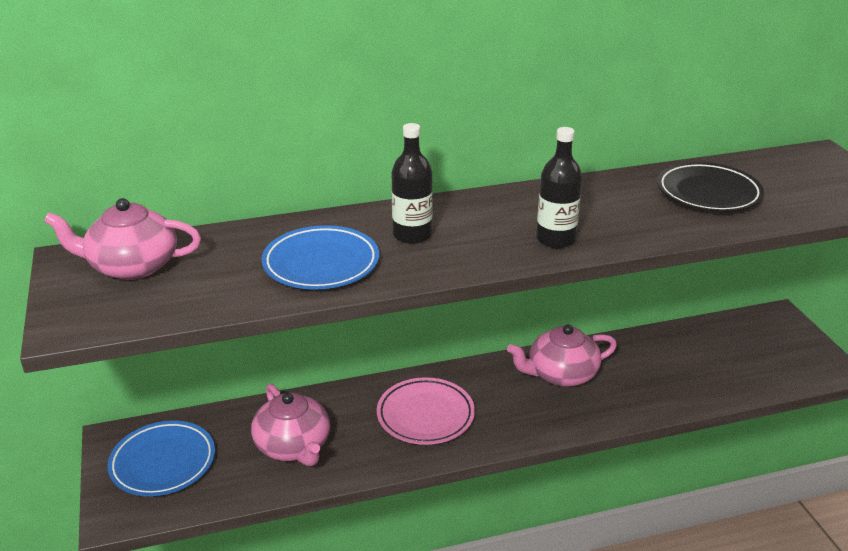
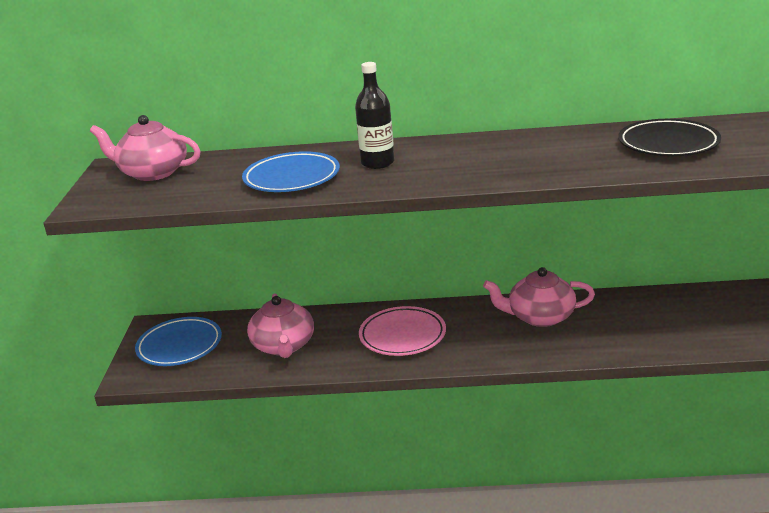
camera: 20 degrees right, 5 degrees down
black bottle [536,127,582,248] -> none

